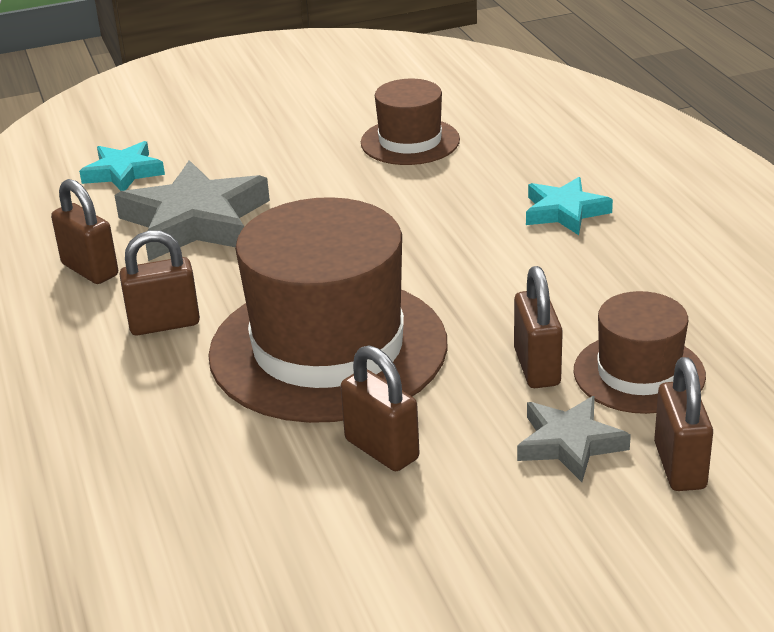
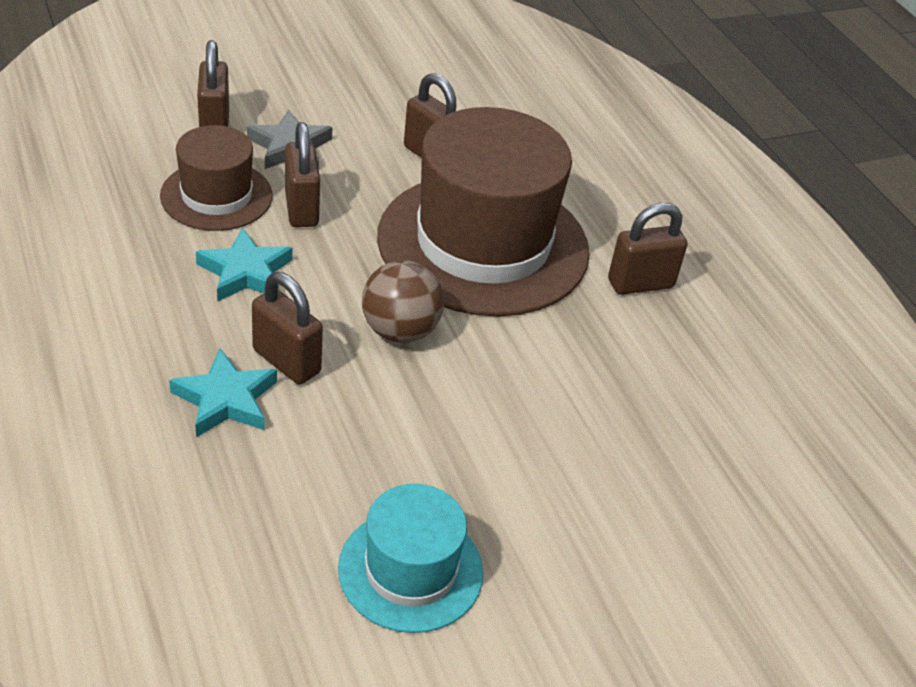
camera: 170 degrees right, 10 degrees up
brown padlock [51,179,118,284] -> brown padlock moved to [252,272,323,384]
turquoise star [79,141,165,191] -> turquoise star moved to [196,228,293,301]
grey star [114,160,270,261] -> none
brown hat [361,79,460,165] -> turquoise hat [338,484,483,633]
none -> brown ball [362,260,444,343]

